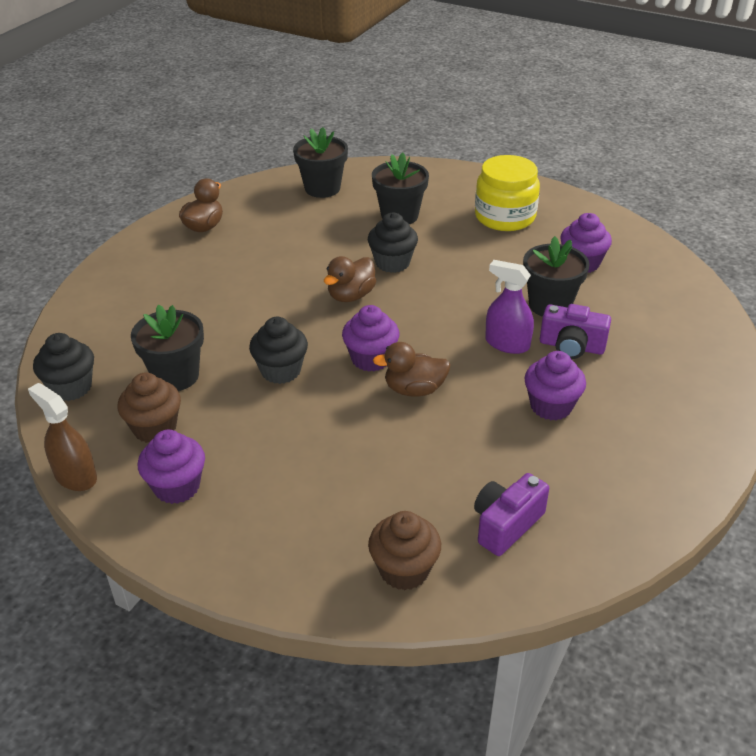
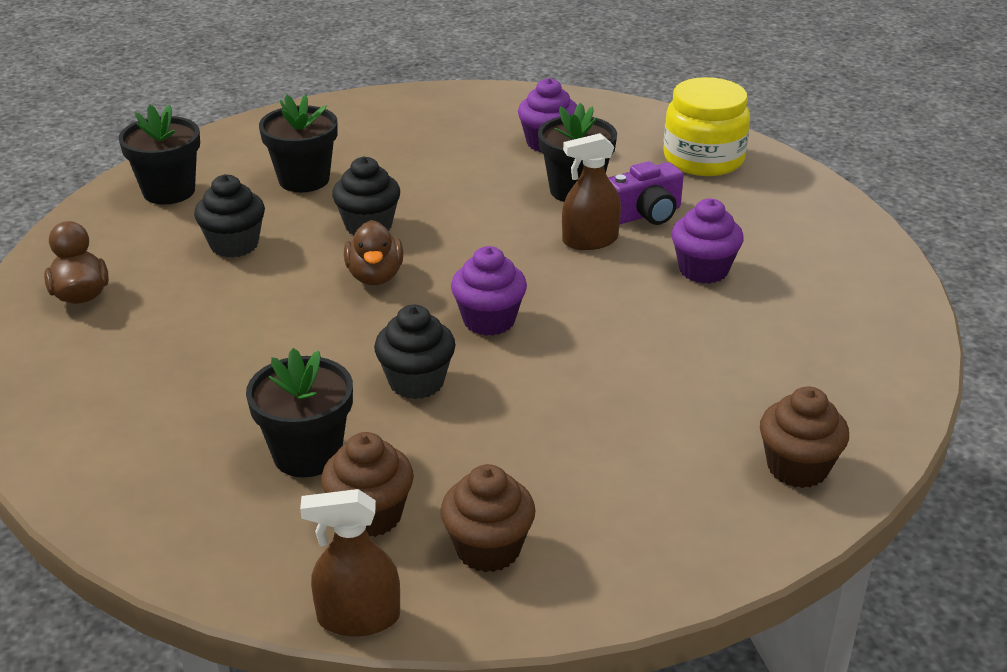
camera: 45 degrees left, 5 degrees down
black cupcake [33,333,94,401] -> black cupcake moved to [194,174,265,258]
purple cupcake [138,430,205,504] -> brown cupcake [440,464,536,572]
brown duck [373,342,451,397] -> none
purple camera [474,473,549,556] -> none
yellow jar [475,155,540,231] -> yellow jar moved to [663,77,750,176]
purple spray bottle [485,260,534,354] -> brown spray bottle [562,133,621,250]

